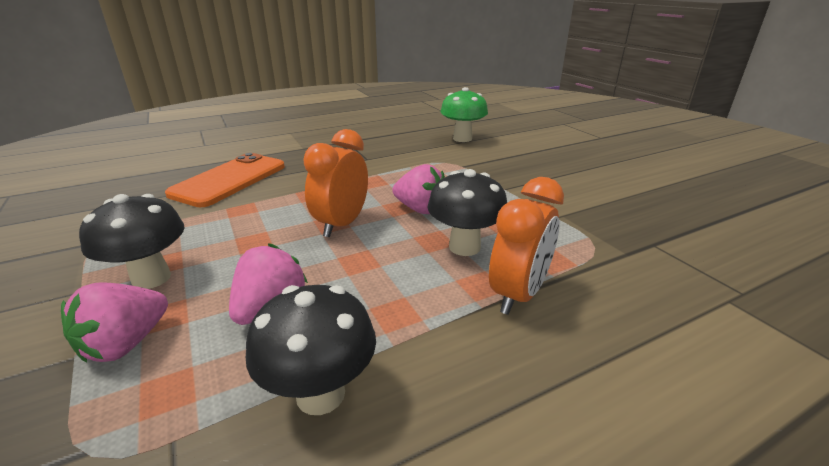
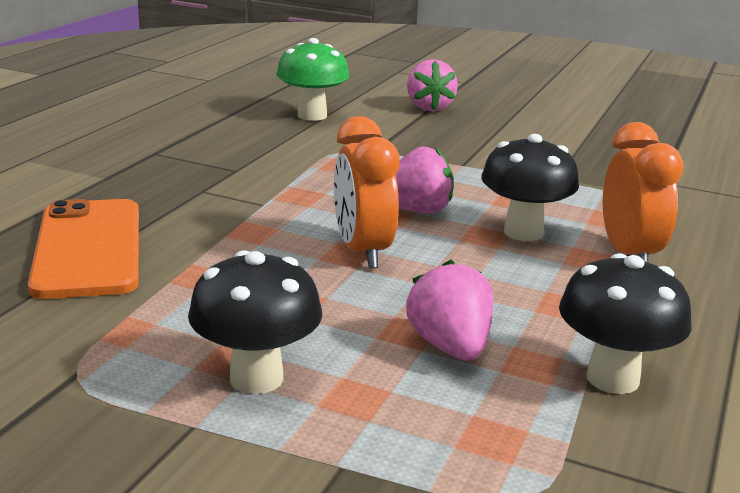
camera: 40 degrees left, 5 degrees down
pink strawberry [61,282,168,363] -> pink strawberry moved to [407,59,458,111]

